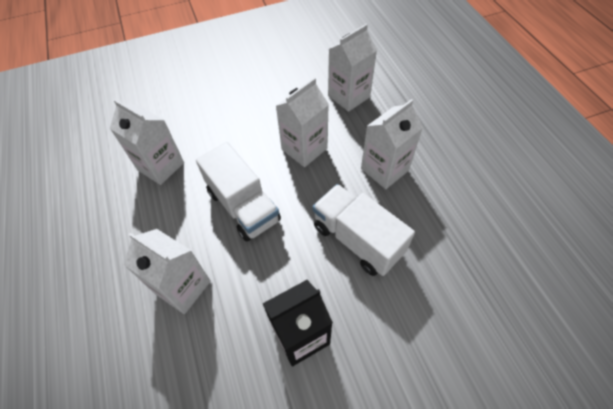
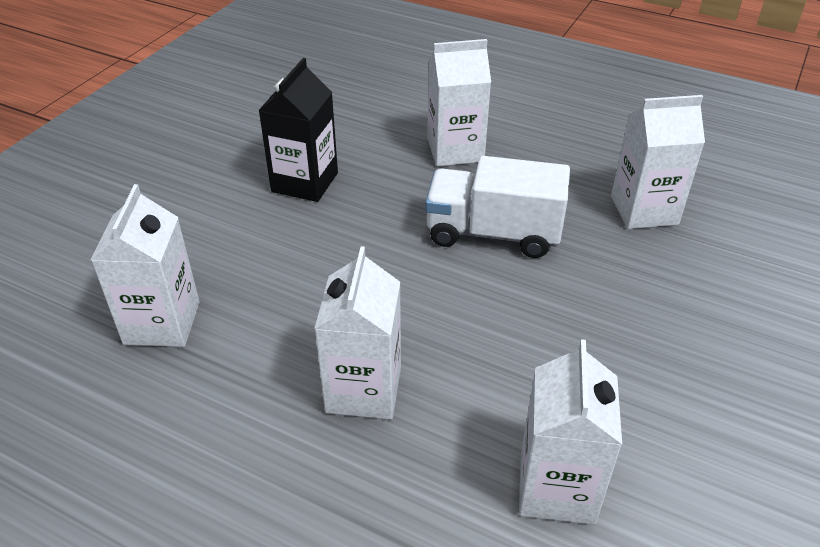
camera: 135 degrees right, 15 degrees down
white carton [276,78,329,167] -> white carton moved to [91,184,200,347]
white truck [312,184,415,276] -> none

